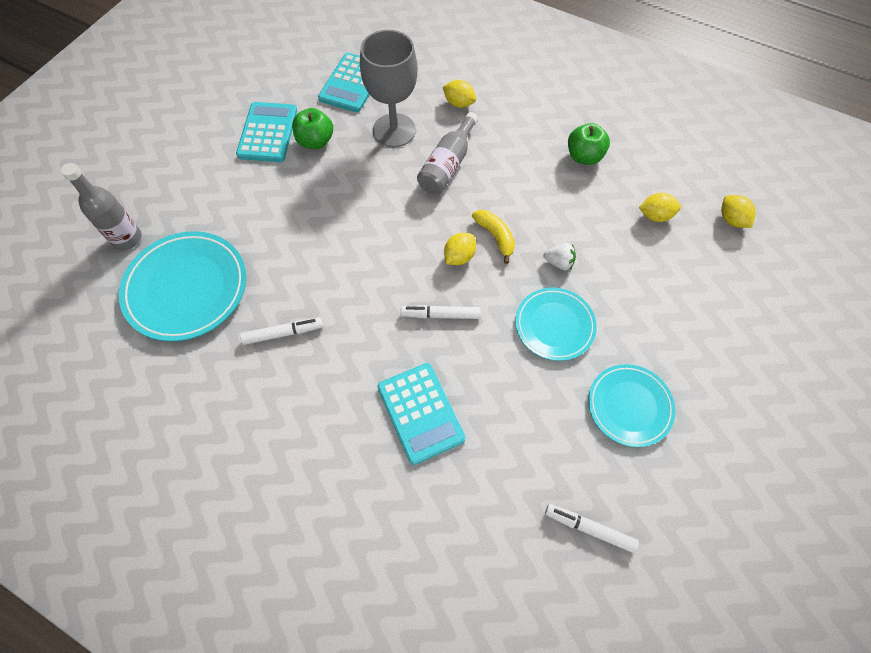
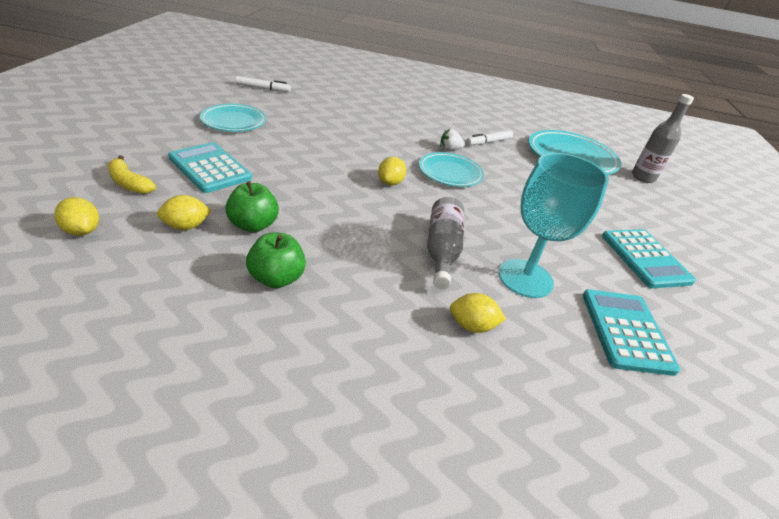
camera: 155 degrees right, 25 degrees down
green apple [292,108,333,149] -> green apple moved to [225,181,279,232]
grey goblet [360,30,418,147] -> turquoise goblet [499,153,609,298]
turquoise calculator [377,363,466,465] -> turquoise calculator moved to [168,142,252,193]
white marker [401,305,481,319] -> none
yellow banana [472,210,515,264] -> yellow banana moved to [108,155,156,194]
turquoise plate [515,288,597,361] -> turquoise plate moved to [419,152,484,187]
white strawberry [544,243,576,270] -> white strawberry moved to [440,129,465,151]

